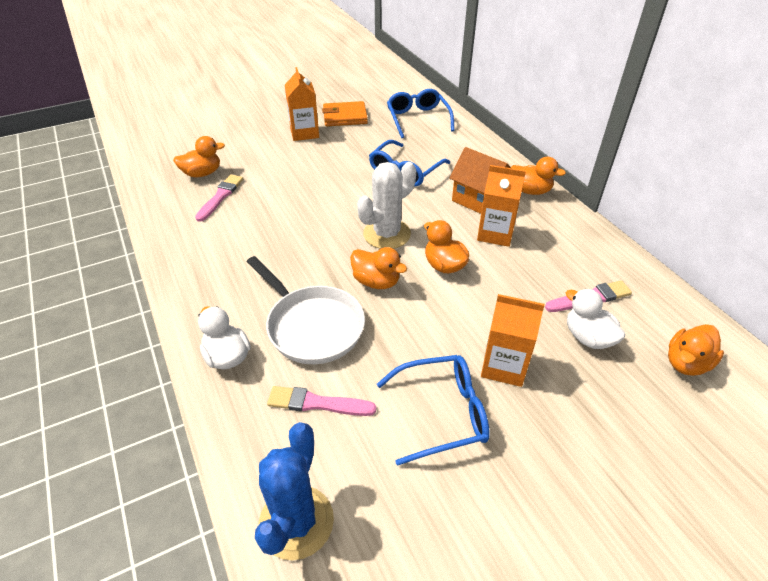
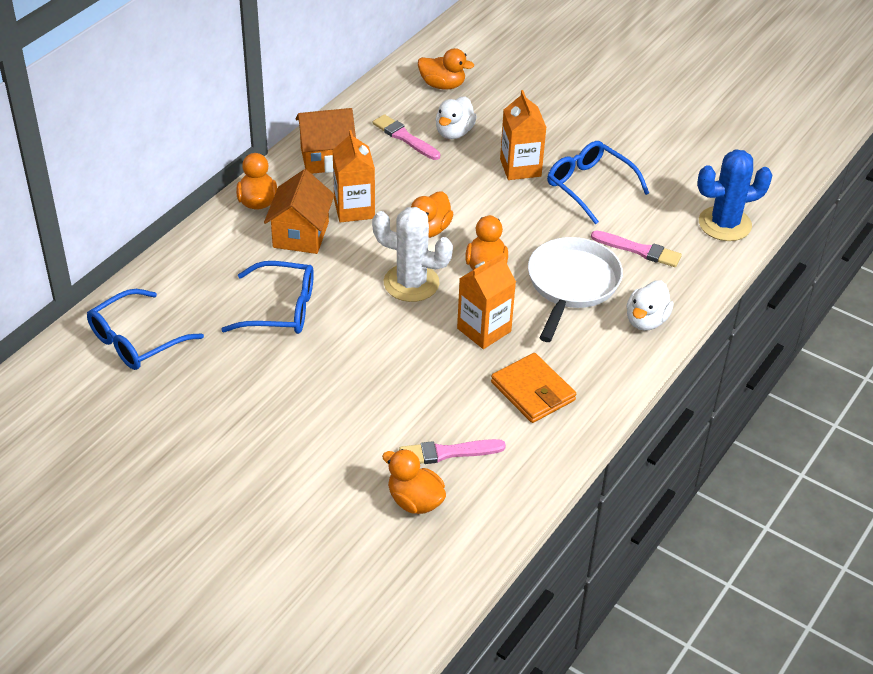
camera: 120 degrees left, 0 degrees up
pink brush [267,386,376,416] -> pink brush turned 45 degrees counterclockwise [591,230,682,267]
orange carton [285,67,319,141] -> orange carton moved to [457,253,516,349]
orange wallet [322,101,368,126] -> orange wallet moved to [491,353,576,423]
none -> orange house [296,108,356,174]

